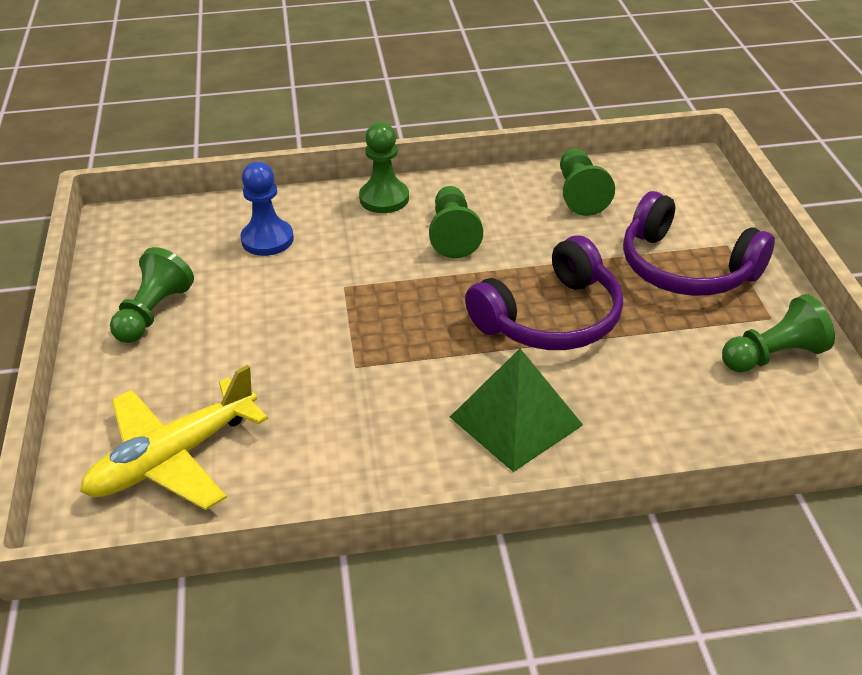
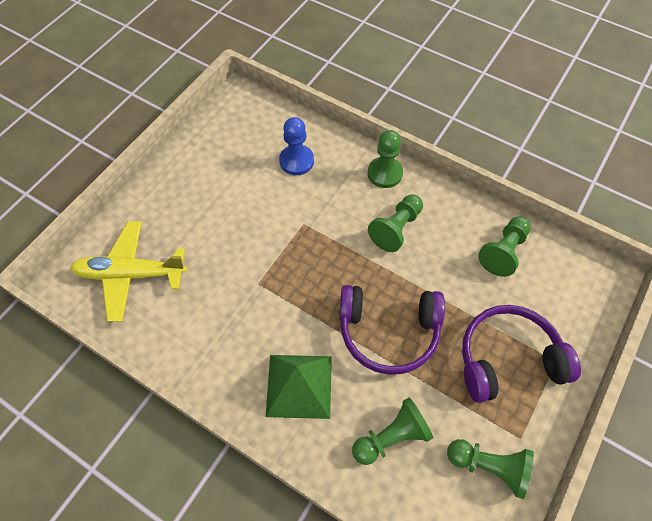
camera: 40 degrees right, 20 degrees up
green pawn [110,247,194,343] -> green pawn moved to [352,397,434,465]
purple headphones [623,191,775,296] -> purple headphones turned 90 degrees clockwise [462,305,581,403]

